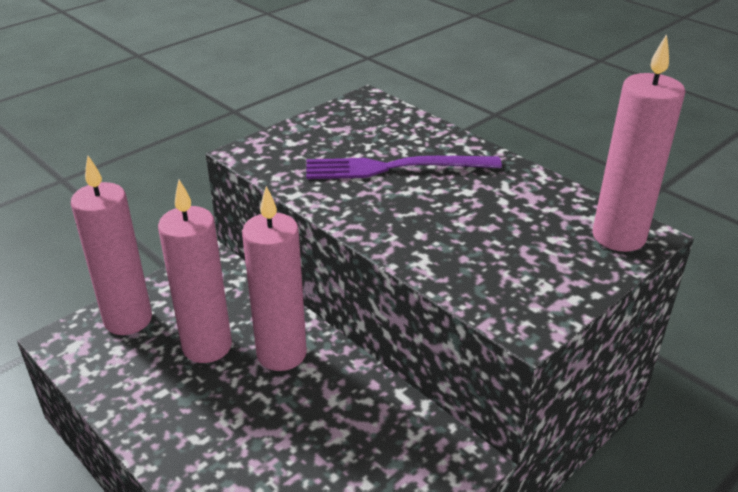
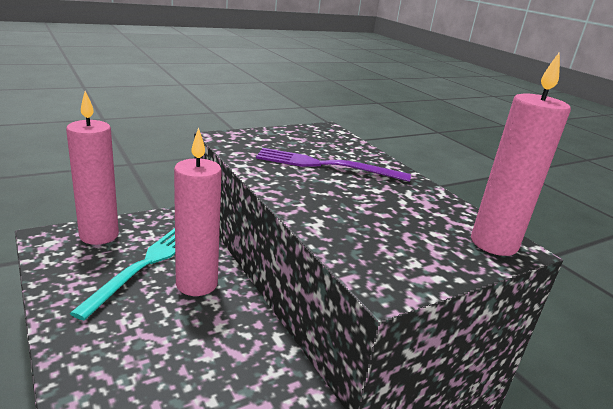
camera: 10 degrees right, 10 degrees down
pink candle [158,180,232,363] -> turquoise fork [70,228,175,320]

